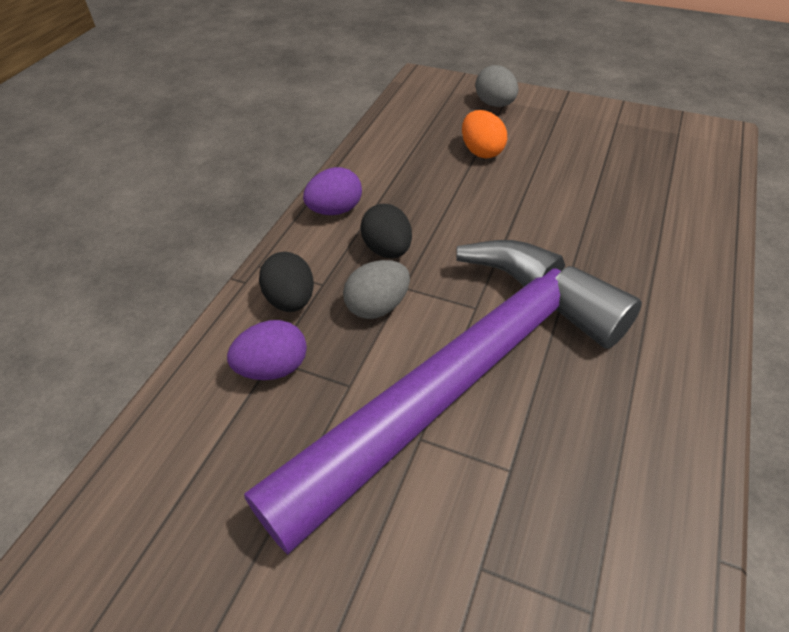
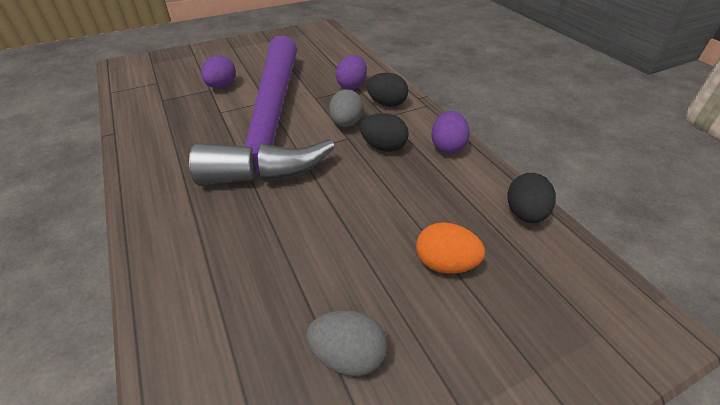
camera: 130 degrees right, 5 degrees down
grey egg [475,65,519,107] -> grey egg moved to [306,310,387,376]
none -> purple egg [201,55,236,88]
none -> black egg [507,173,556,223]

